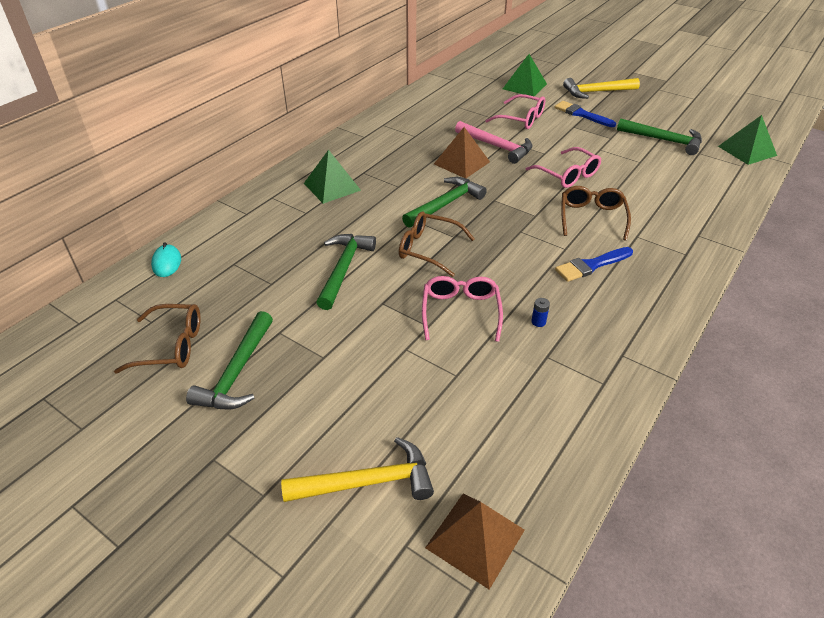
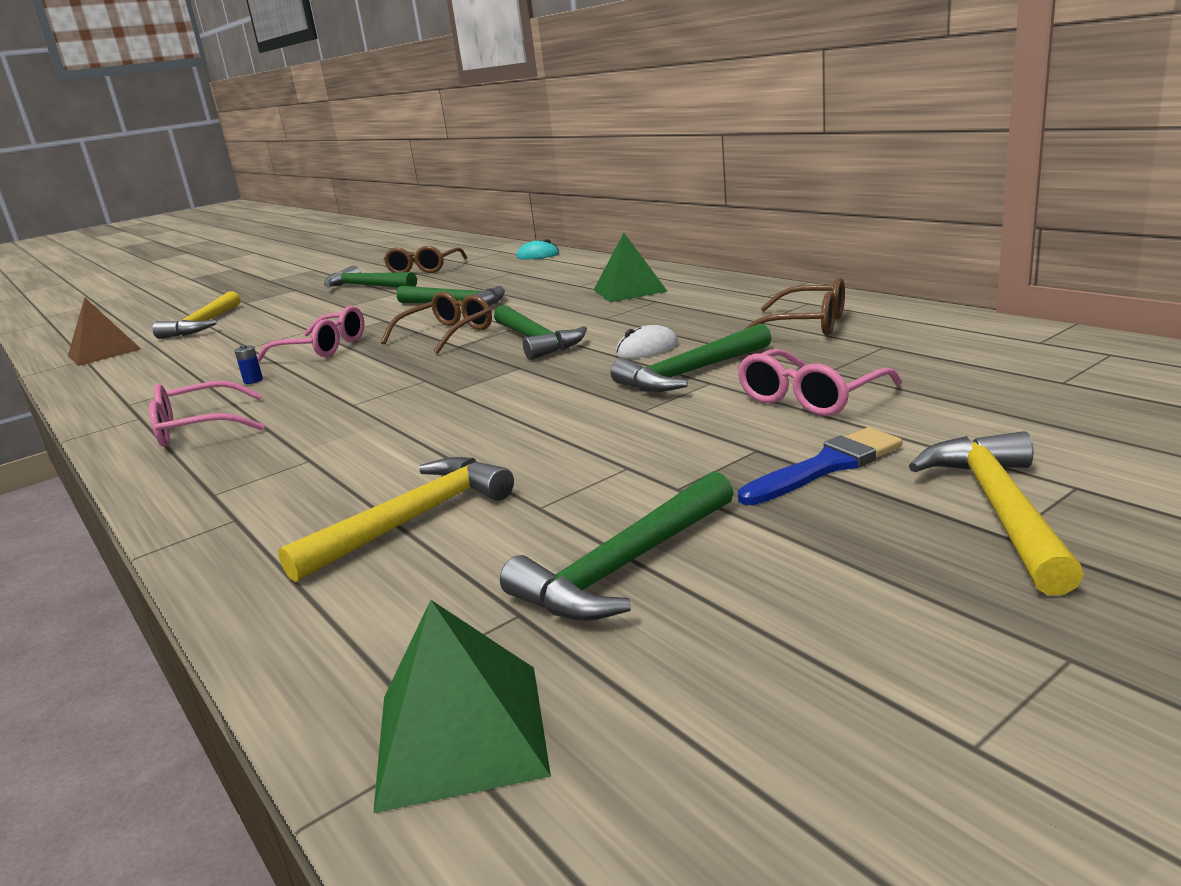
camera: 110 degrees right, 20 degrees down
brown pyramid [434,127,490,178] -> white mouse [616,325,678,358]
pink hammer [455,121,532,164] -> green hammer [611,324,772,392]
green pyramid [503,54,547,96] -> none
pink glasses [525,147,601,188] -> pink glasses moved to [149,381,265,447]
blue brush [555,247,633,282] -> none
brown glasses [561,186,631,241] -> brown glasses moved to [745,277,845,336]
none -> yellow hammer [278,457,514,582]

